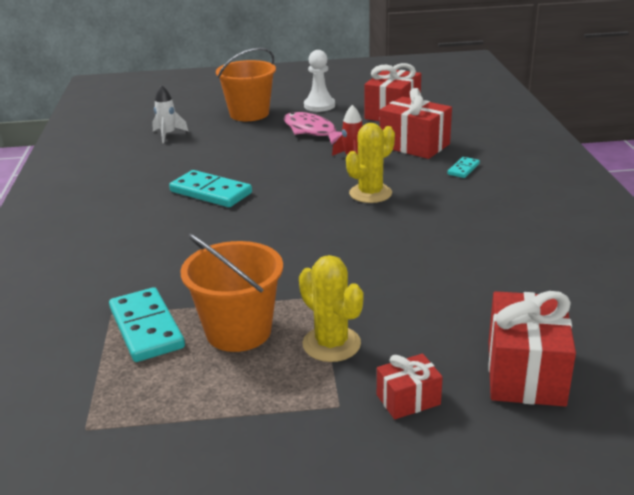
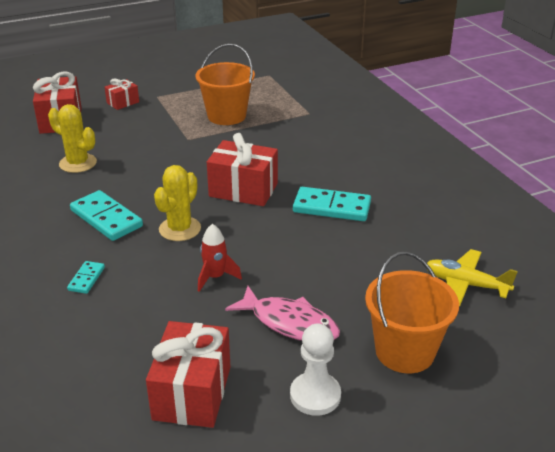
camera: 160 degrees right, 5 degrees up
turquoise domino [109,287,185,362] -> turquoise domino moved to [70,190,143,241]
white rocket [152,85,188,143] -> yellow plane [426,249,518,307]
yellow cactus [299,255,363,362] -> yellow cactus moved to [48,104,97,173]
red gift [380,88,452,159] -> red gift moved to [207,133,278,206]

